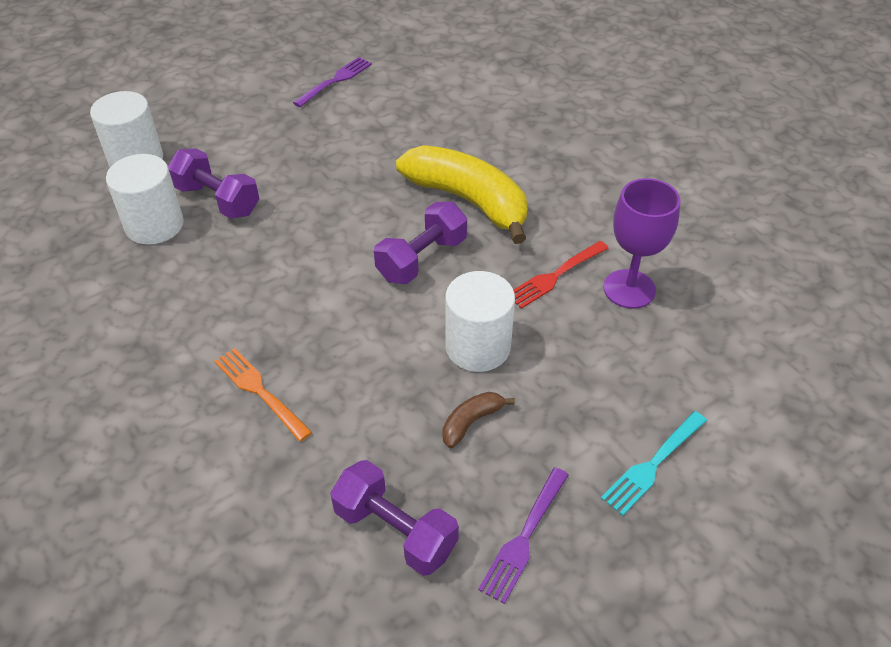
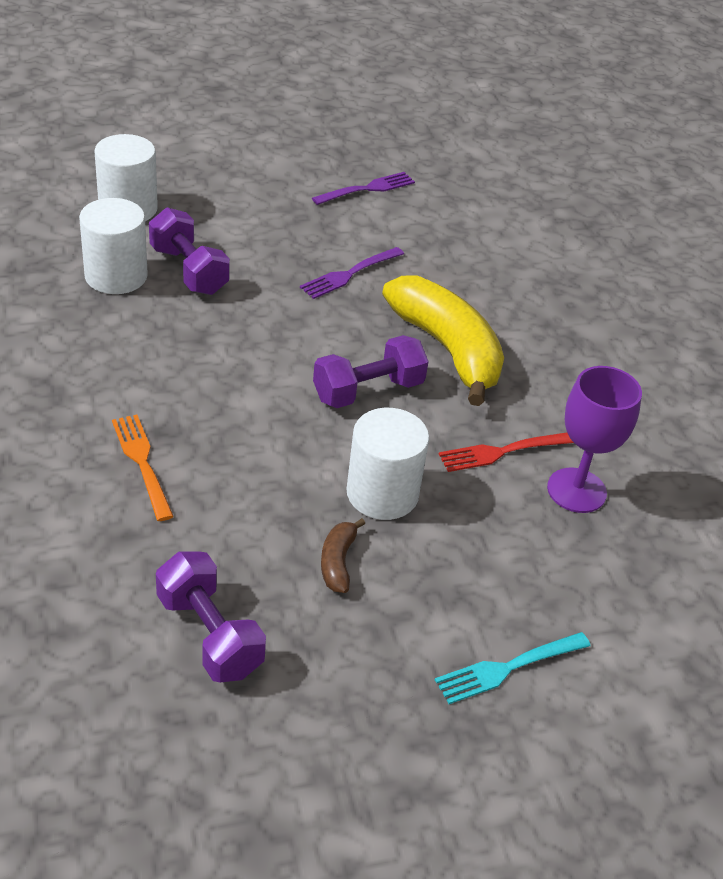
camera: 15 degrees right, 5 degrees down
brown banana [442,392,515,448] -> brown banana turned 60 degrees counterclockwise [321,518,365,593]
purple fork [478,467,569,604] -> purple fork moved to [300,247,404,299]

